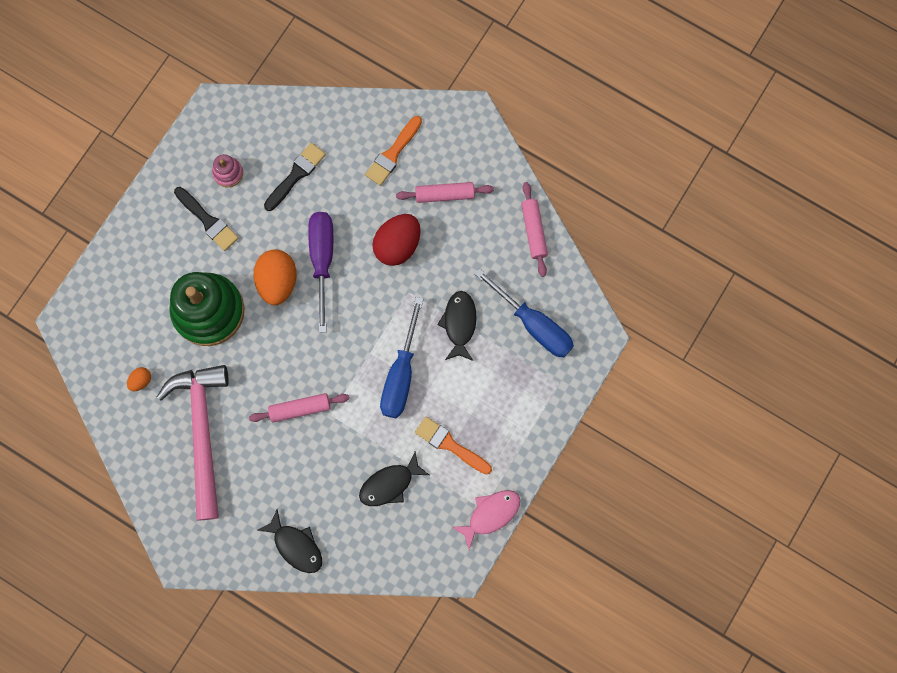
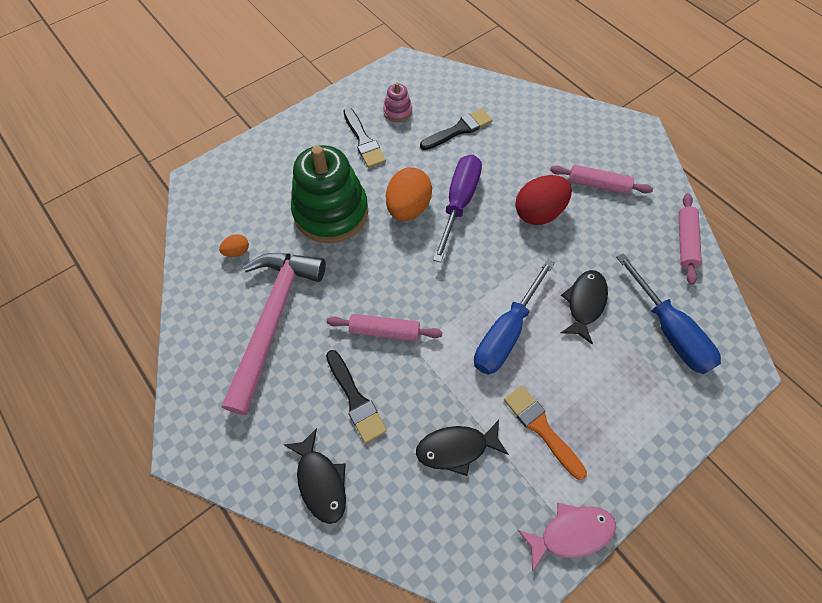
camera: 20 degrees right, 15 degrees down
orange brush [365,116,422,186] -> none
none -> black brush [326,350,387,443]

